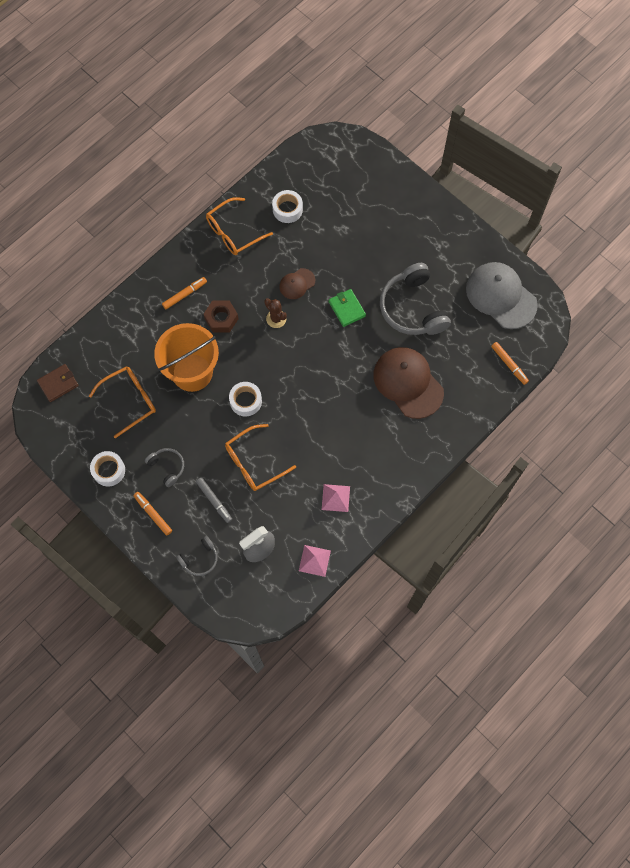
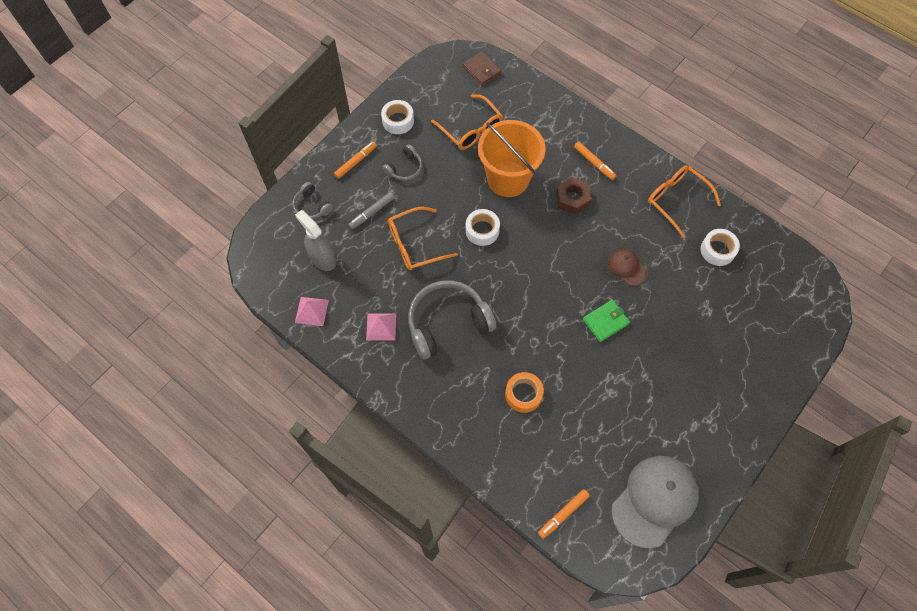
camera: 85 degrees right, 5 degrees down
orange glasses [225,424,296,491] -> orange glasses turned 75 degrees counterclockwise [388,207,458,271]
brown cactus [264,298,287,328] -> none
brown cap [373,347,444,419] -> orange tape [505,372,544,413]
grey headphones [380,263,451,335] -> grey headphones moved to [408,280,497,360]

